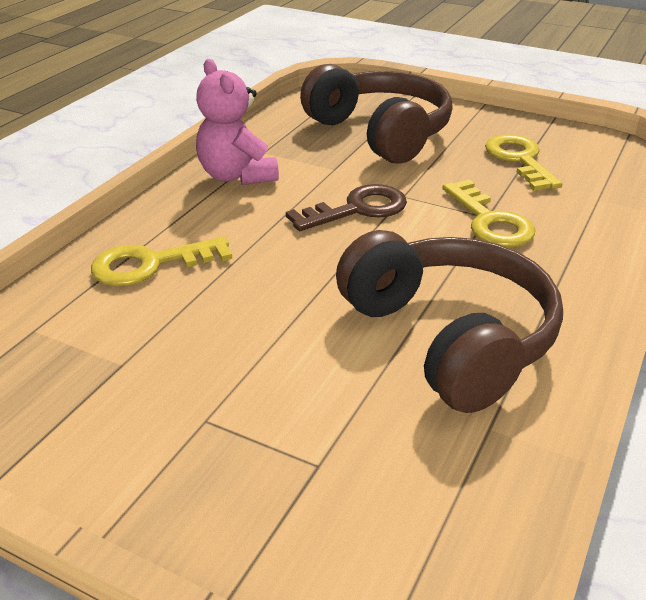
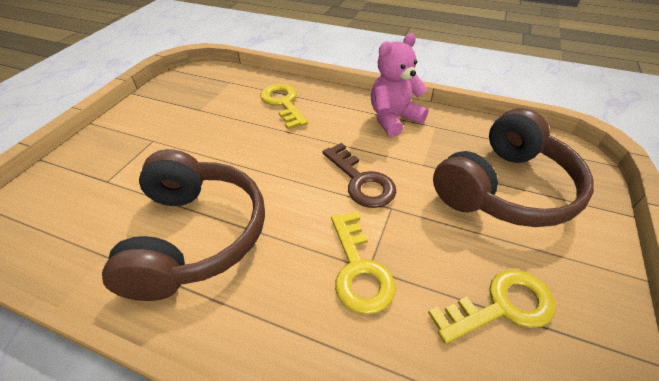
camera: 85 degrees right, 10 degrees up
brown headphones [336,230,563,413] -> brown headphones turned 60 degrees counterclockwise [102,149,265,301]
yellow key [442,179,535,247] -> yellow key turned 75 degrees counterclockwise [331,212,396,315]

